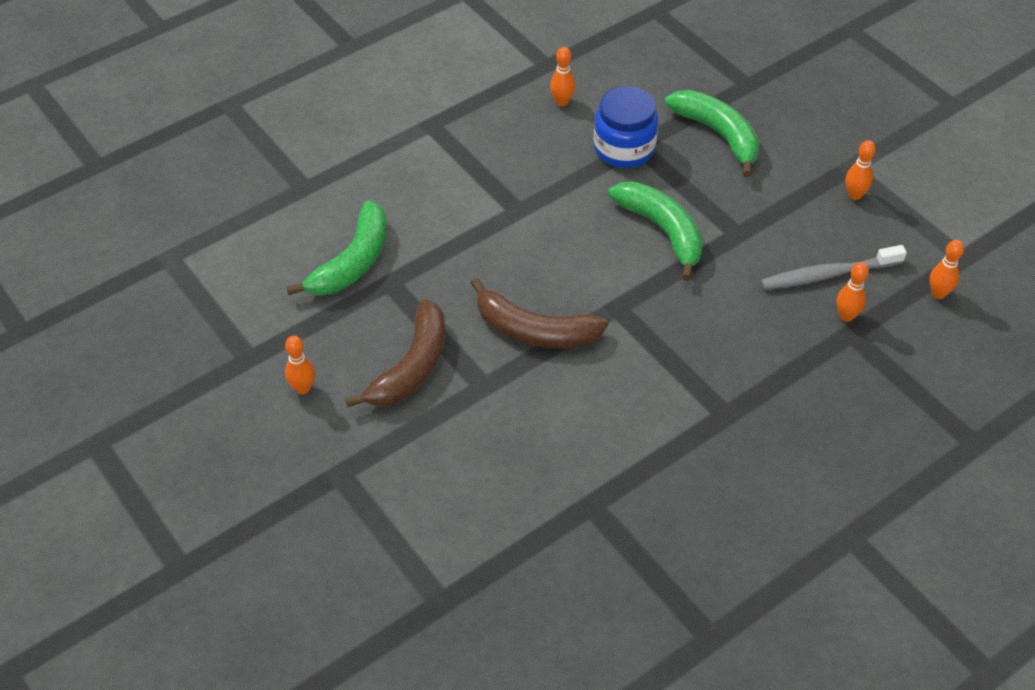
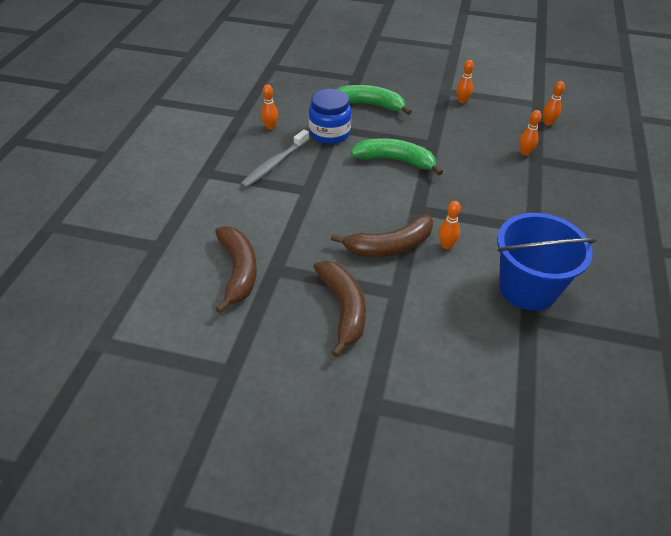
camera: 40 degrees left, 5 degrees down
orange bowling pin [285,336,315,395] -> orange bowling pin moved to [439,201,461,249]
green banana [286,200,386,295] -> brown banana [215,226,257,314]
grey toothbrush [760,245,907,290] -> grey toothbrush moved to [240,130,309,188]
none -> blue bucket [497,213,597,311]

